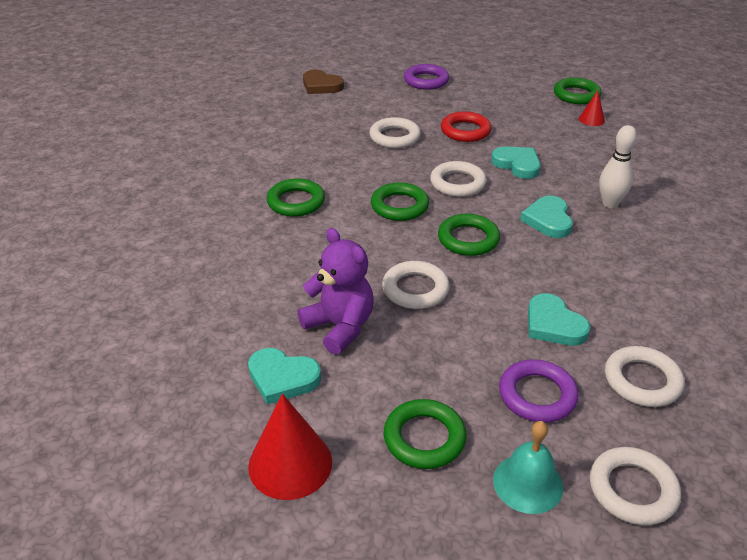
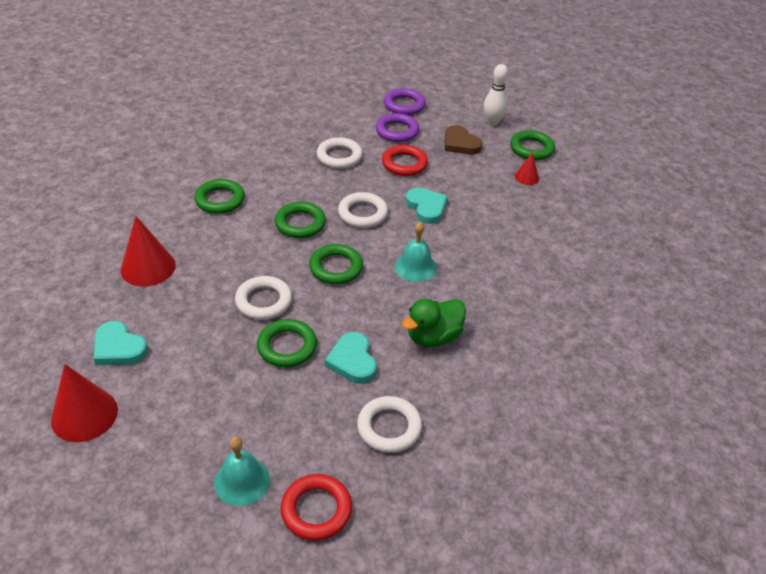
camera: 15 degrees right, 5 degrees up
purple teddy bear [297,228,374,355] -> none
brown heart [303,70,344,94] -> brown heart moved to [445,125,483,155]
green ring [384,399,467,469] -> green ring moved to [257,319,317,367]
purple ring [499,359,579,423] -> purple ring moved to [376,113,419,142]
turquoise heart [520,196,573,238] -> turquoise bell [395,222,437,282]
white ring [590,447,681,525] -> red ring [281,474,352,541]
white bowling pin [599,125,637,208] -> white bowling pin moved to [484,64,508,126]
none -> red cone [121,216,176,287]
none -> green duck [402,299,466,347]

